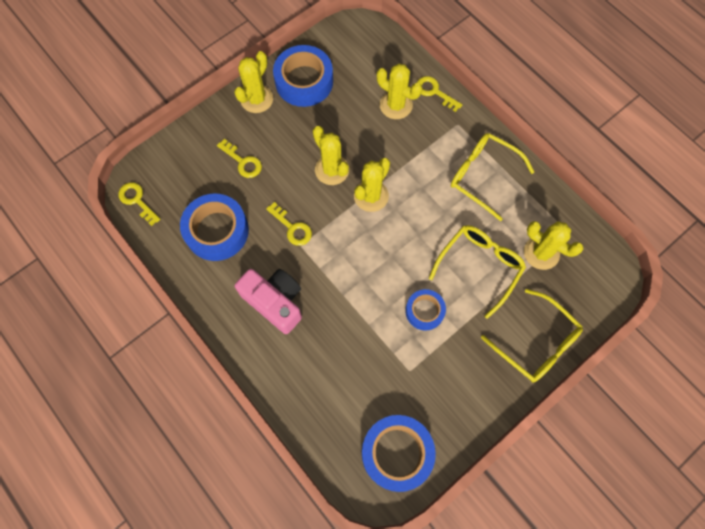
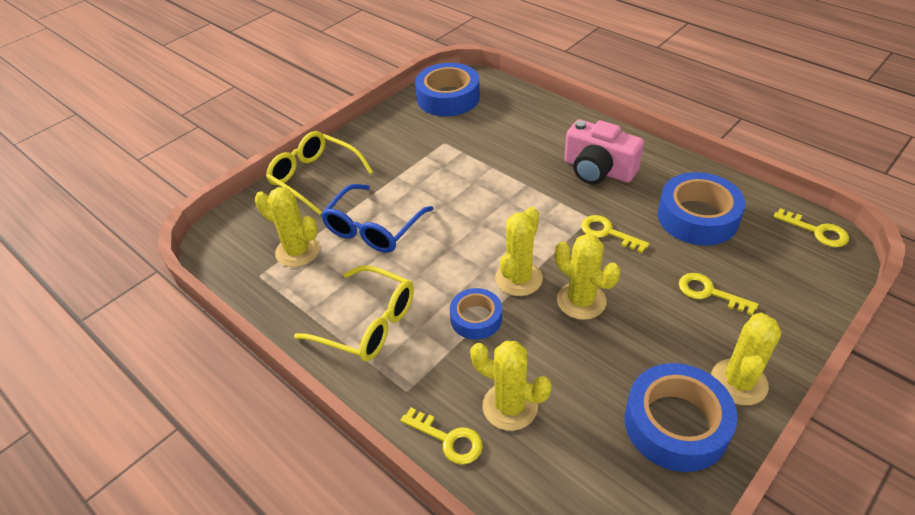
camera: 175 degrees right, 25 degrees down
blue tape [405,289,446,331] -> blue tape moved to [450,288,502,340]
yellow glasses [428,225,526,319] -> blue glasses [321,184,433,253]

